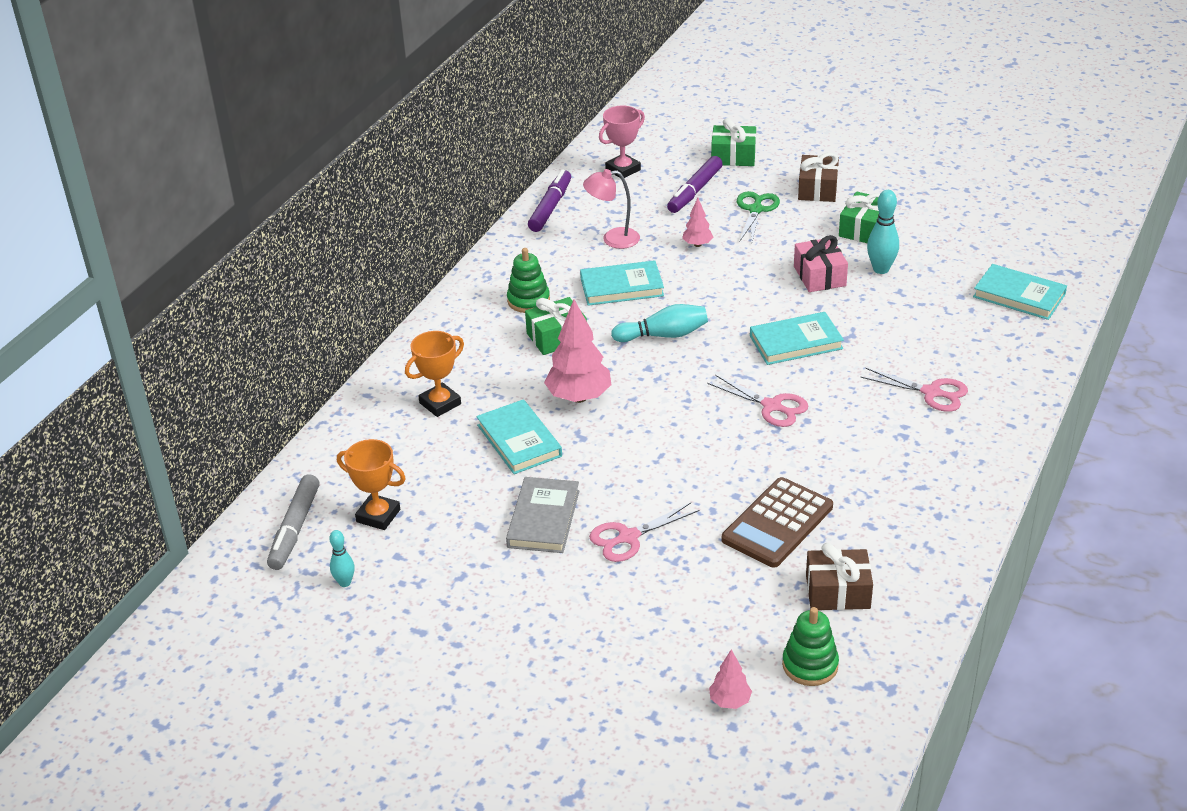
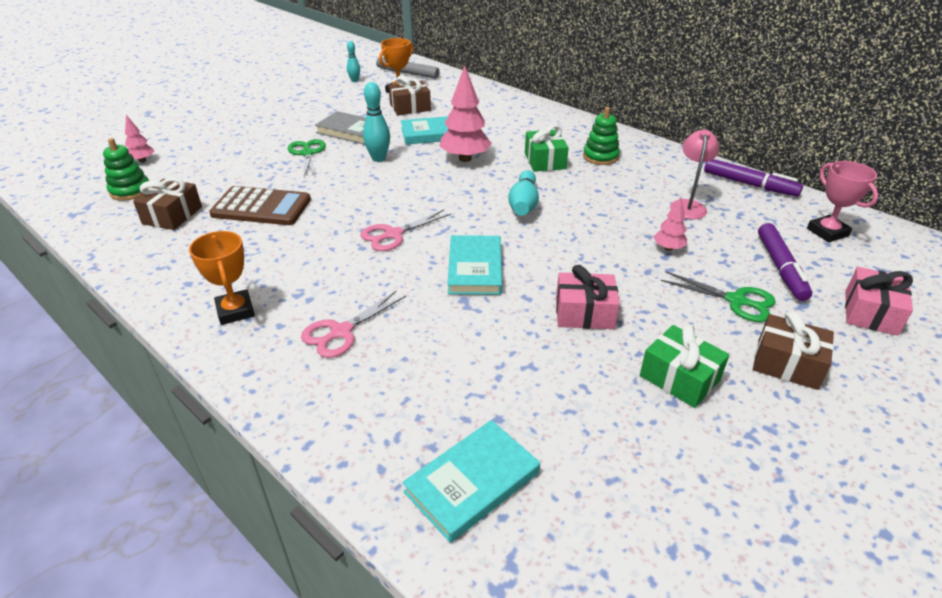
camera: 105 degrees right, 0 degrees up
orange trophy [405,331,464,417] -> orange trophy moved to [189,231,255,325]
turquoise book [580,260,664,306] -> none
pink scissors [589,502,700,562] -> green scissors [288,139,326,178]
purple marker [667,156,723,213] -> purple marker turned 135 degrees counterclockwise [758,223,812,301]
green gift [711,118,756,166] -> pink gift [845,267,913,336]
brown calculator [722,477,833,568] -> brown calculator turned 135 degrees clockwise [209,186,311,225]
turquoise bowling pin [867,190,899,274] -> turquoise bowling pin moved to [363,82,390,162]
none -> brown gift [389,75,431,115]

